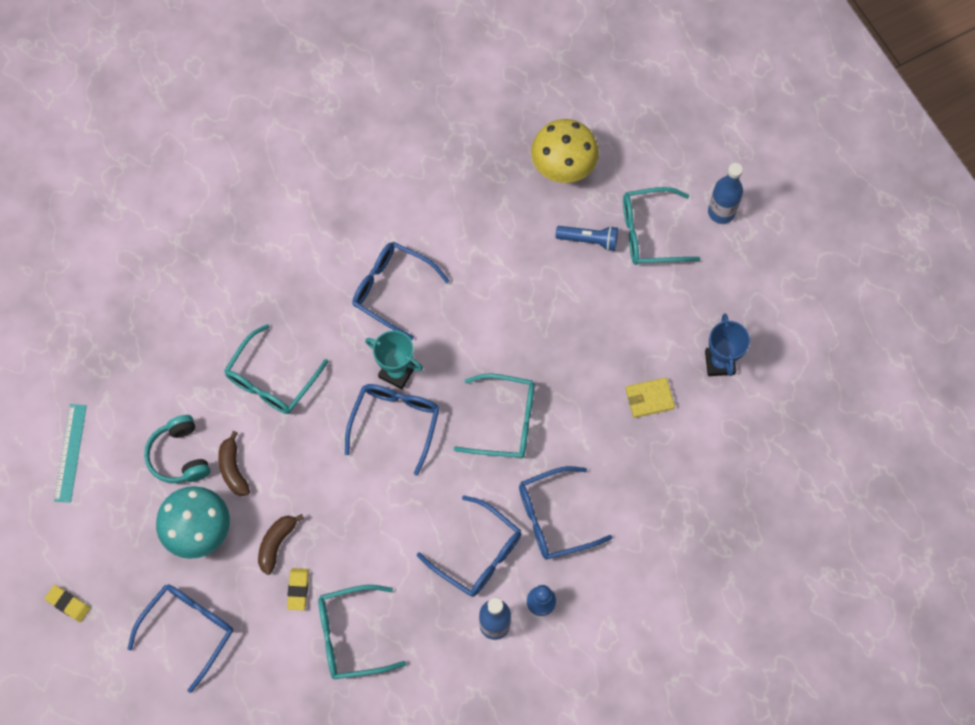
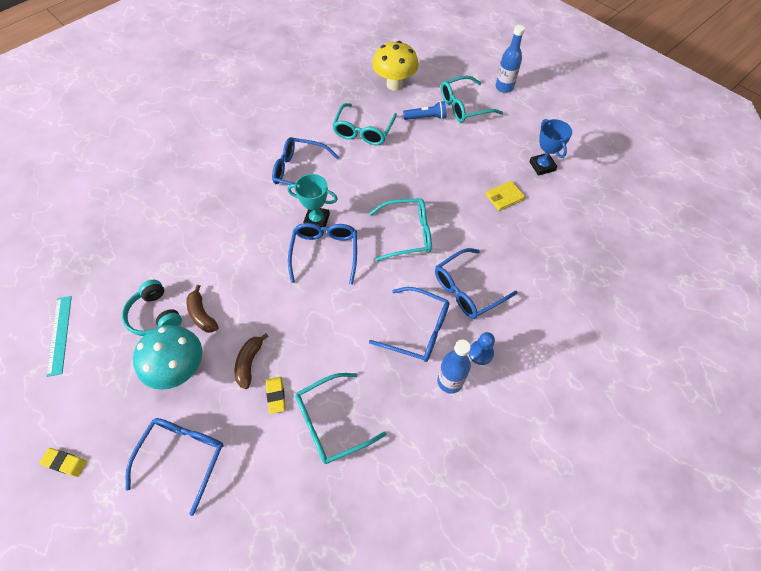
camera: 15 degrees left, 10 degrees down
turquoise glasses [224,324,328,414] -> turquoise glasses moved to [332,103,397,145]

